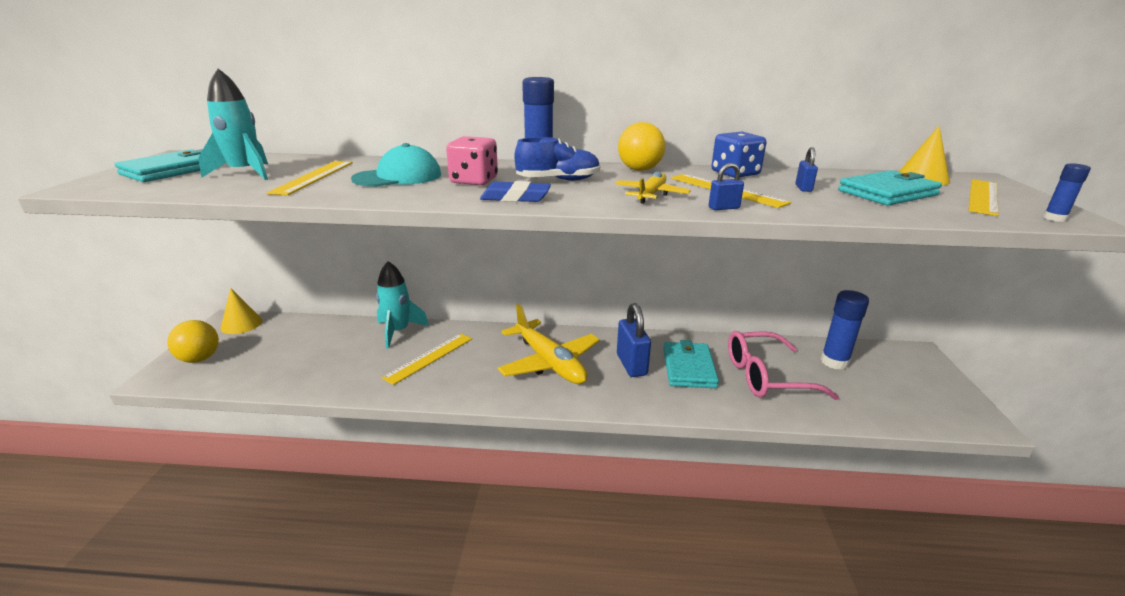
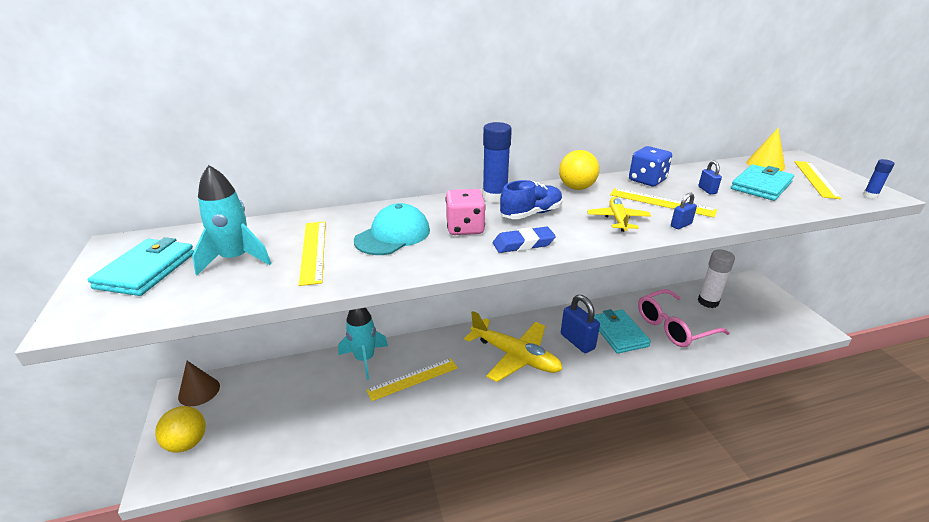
camera: 20 degrees left, 5 degrees up
yellow cone [220,288,262,334] -> brown cone [178,361,220,406]
yellow ruler [382,333,472,385] -> yellow ruler turned 45 degrees clockwise [366,358,458,401]
blue glue stick [820,290,869,370] -> white glue stick [698,249,735,308]

